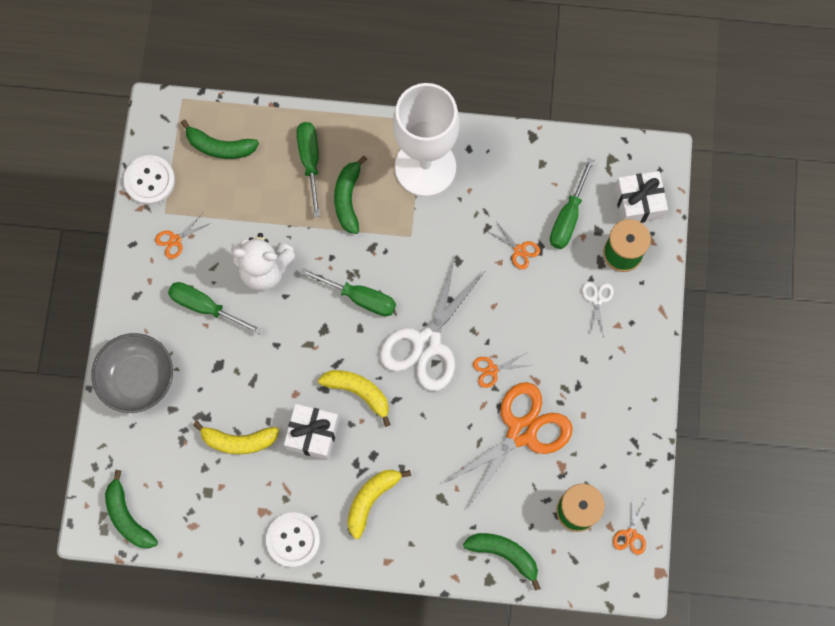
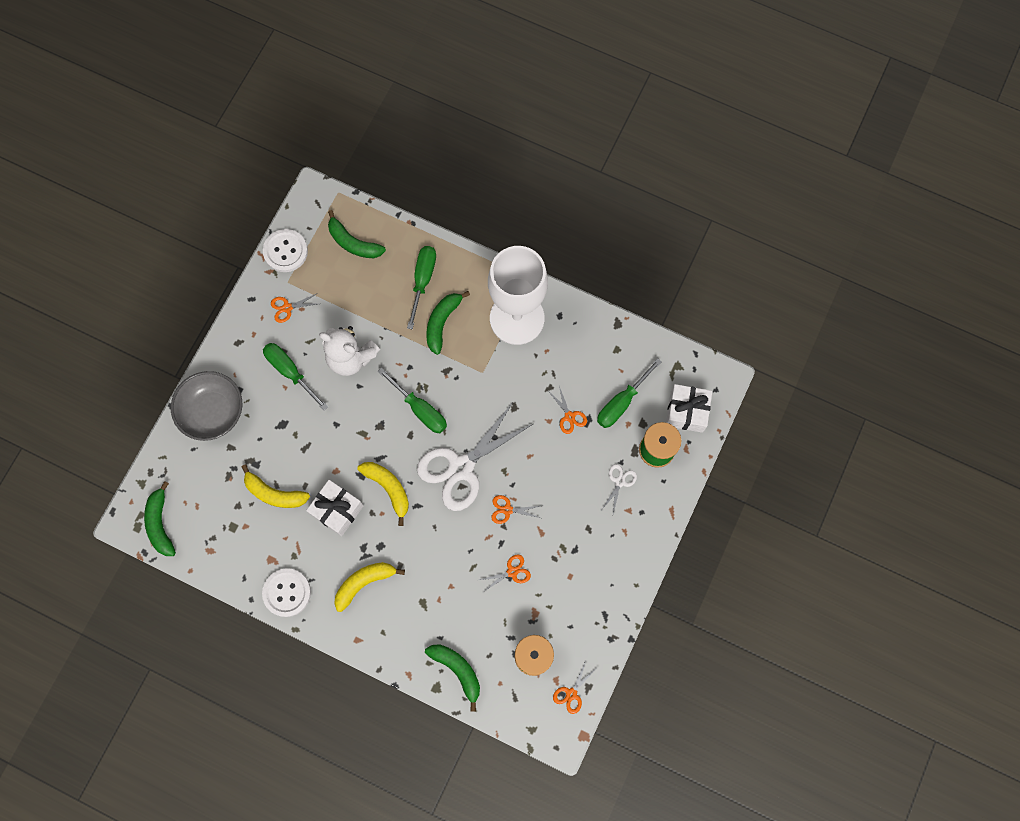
camera: 20 degrees right, 0 degrees up
orange scissors [442,382,573,510] -> orange scissors [479,554,531,592], size x0.42

